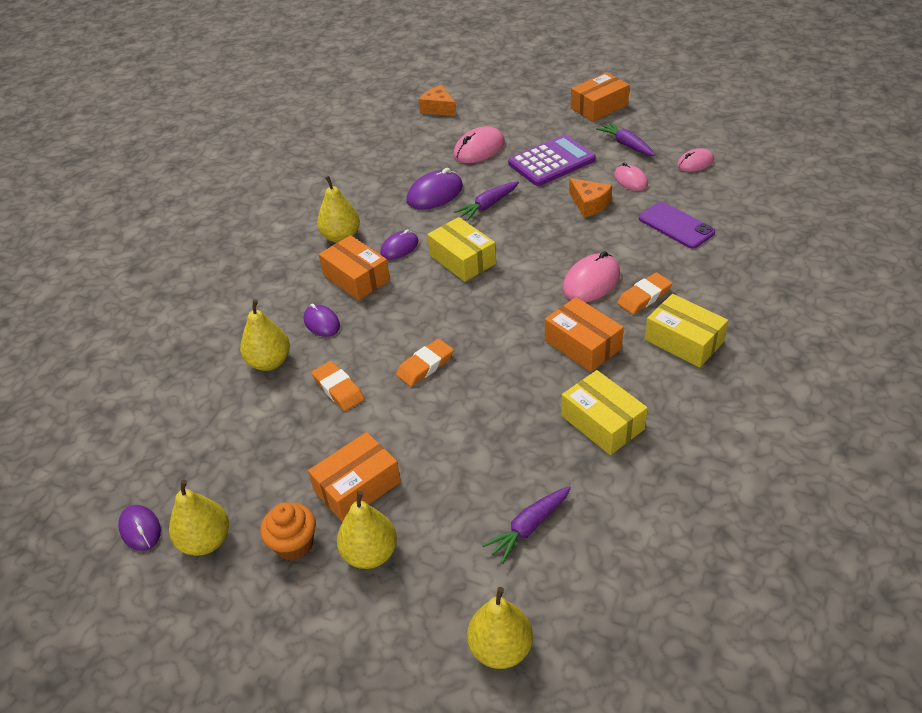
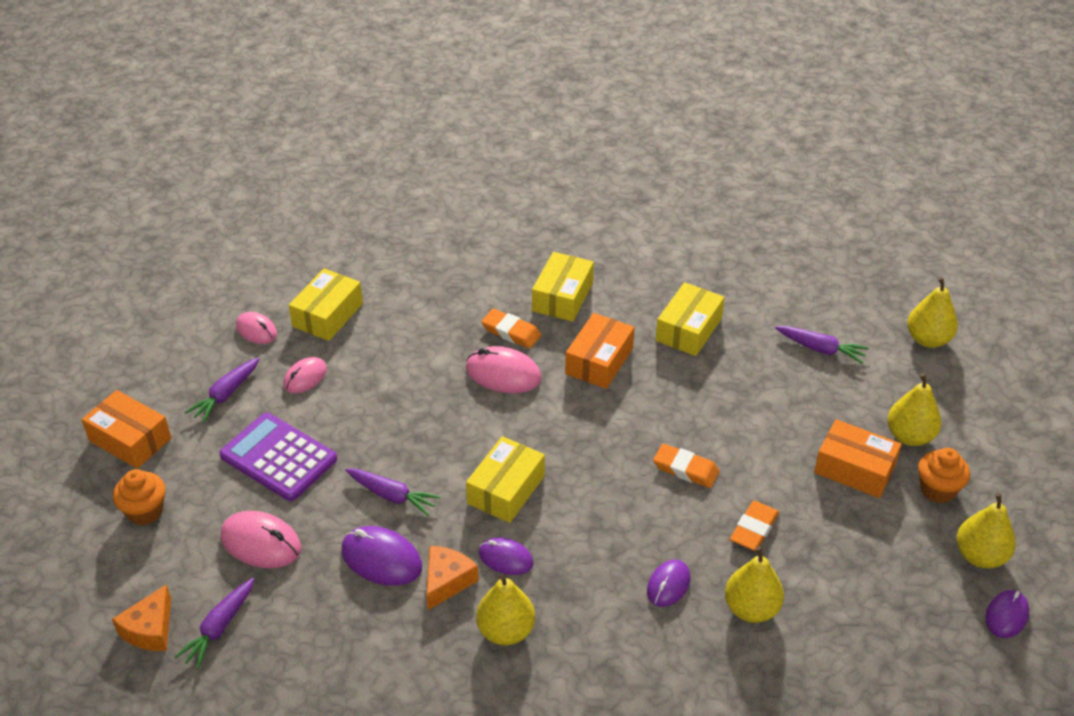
camera: 115 degrees left, 0 degrees up
orange box [319,235,390,301] -> none
orange cheese [569,178,612,217] -> orange cheese moved to [426,546,479,610]
purple phone [639,202,715,249] -> none
none -> orange cupcake [113,469,166,525]
none -> purple carrot [174,578,254,669]
none -> yellow box [289,268,363,341]

